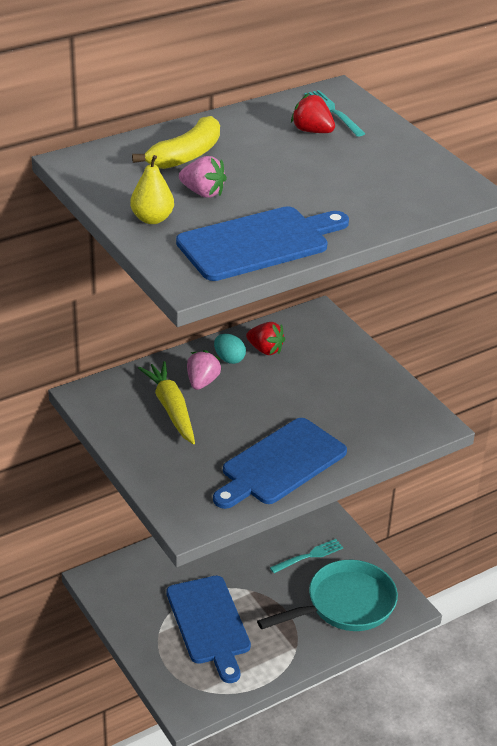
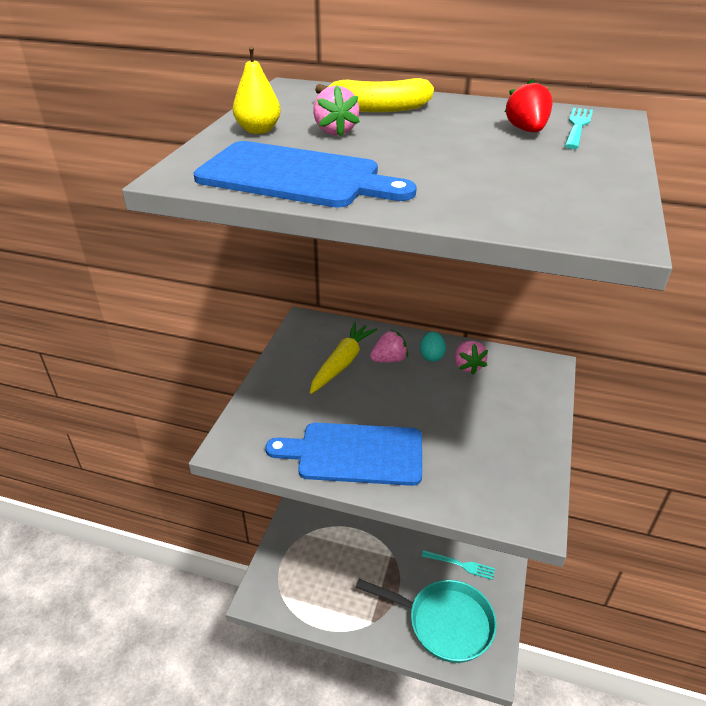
camera: 50 degrees right, 0 degrees up
blue cutting board [167,576,251,683] -> none
red strawberry [246,322,285,355] -> pink strawberry [455,341,488,375]

